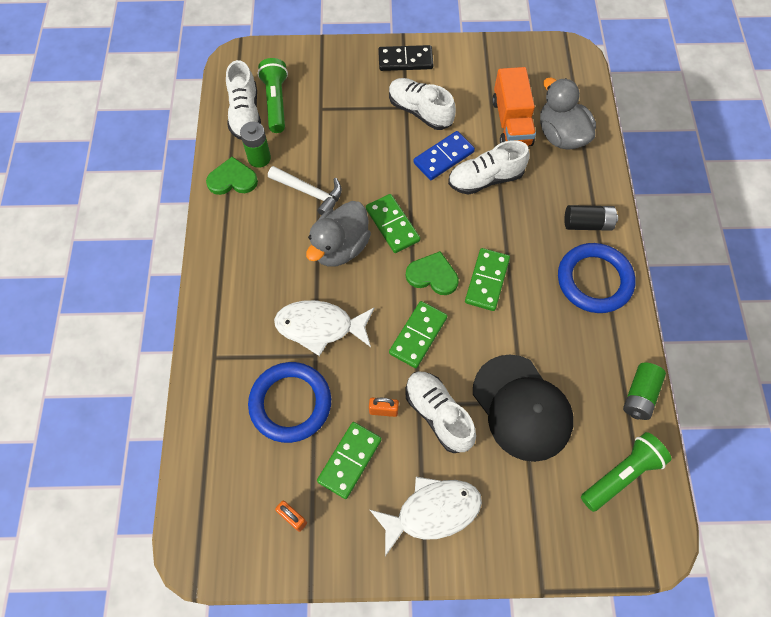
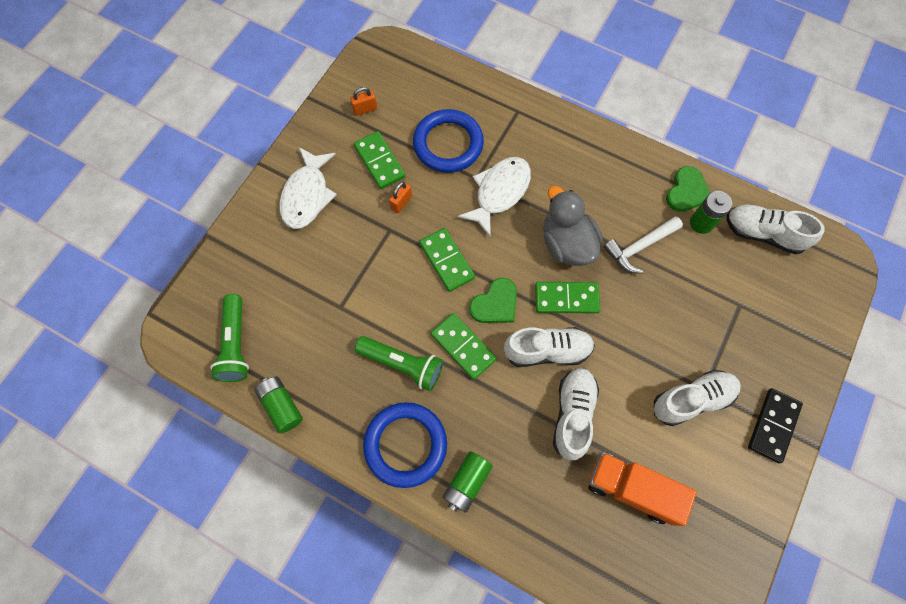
camera: 120 degrees right, 5 degrees up
green flashlight [258,58,288,133] -> green flashlight moved to [355,336,443,391]
white shoe [405,371,476,453] -> white shoe moved to [504,327,595,367]
blue domino [413,131,475,180] -> none
black cap [473,354,574,462] -> none
grey duck [540,77,596,150] -> none
black battery [564,205,618,231] -> green battery [442,451,493,513]

